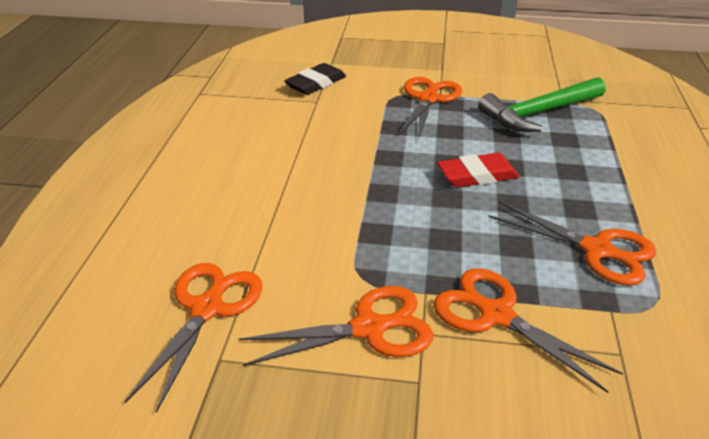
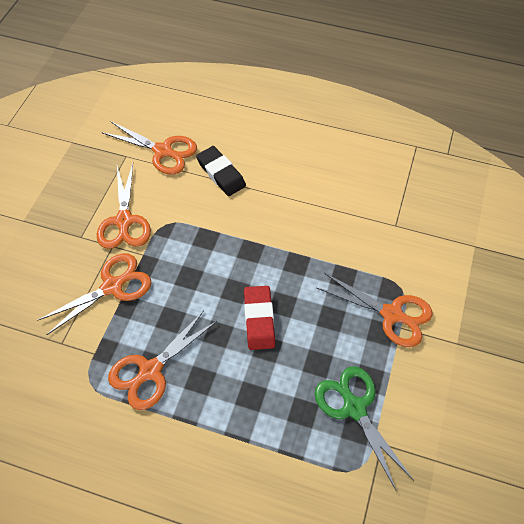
camera: 100 degrees right, 20 degrees up
black eraser [284,63,346,95] -> black eraser moved to [196,146,246,196]
green hammer [478,77,606,132] -> green scissors [315,366,414,490]

